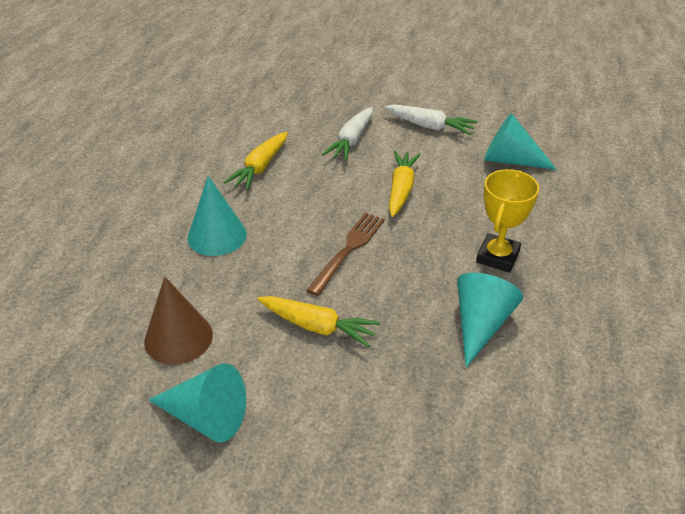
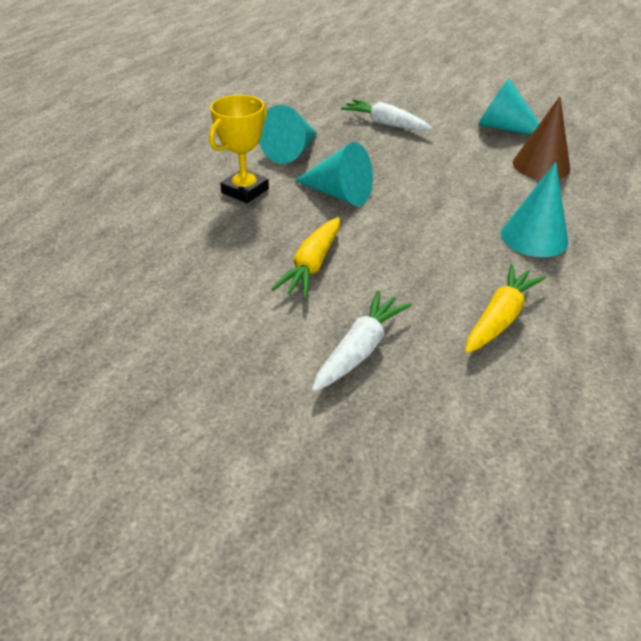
camera: 170 degrees left, 0 degrees up
yellow carrot [257,296,381,348] -> none
brown fork [306,213,385,296] -> none
white carrot [384,104,478,135] -> white carrot moved to [341,99,432,131]
turquoise cone [484,113,557,170] -> turquoise cone moved to [294,142,373,206]

